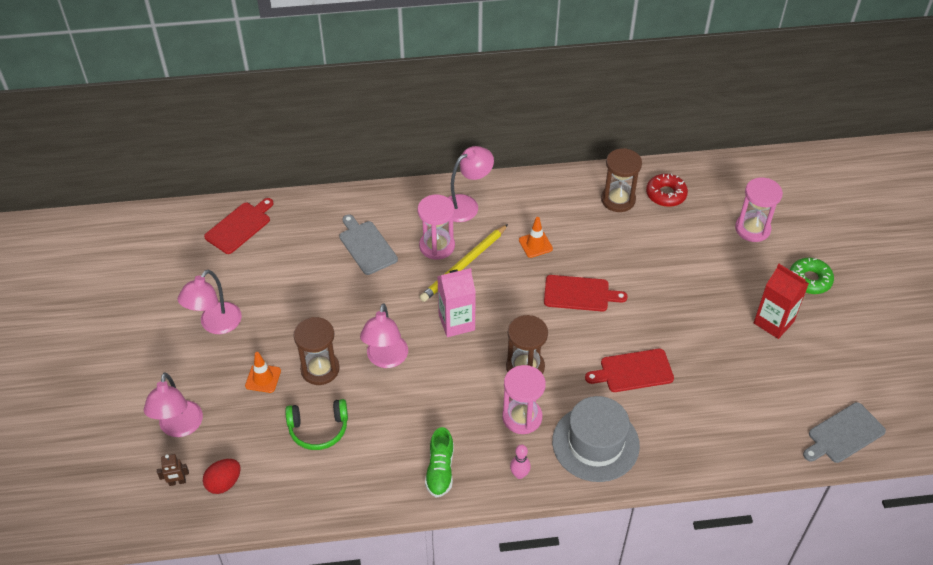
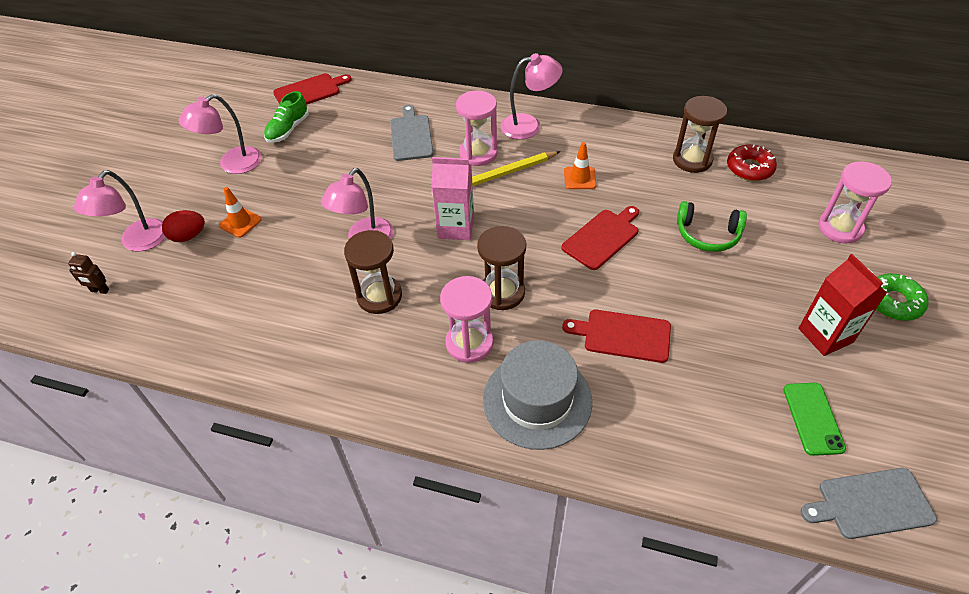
camera: 25 degrees right, 0 degrees up
red egg [203,459,241,494] -> red egg moved to [162,210,205,242]
green headphones [285,399,348,450] -> green headphones moved to [677,201,747,252]
brown hourglass [293,317,340,385] -> brown hourglass moved to [344,230,402,314]
green shoe [425,427,454,498] -> green shoe moved to [264,91,309,143]
pink bowling pin [510,444,531,479] -> none
red cutting board [544,275,628,312] -> red cutting board turned 75 degrees counterclockwise [561,206,639,270]
none -> green phone [783,383,846,456]

